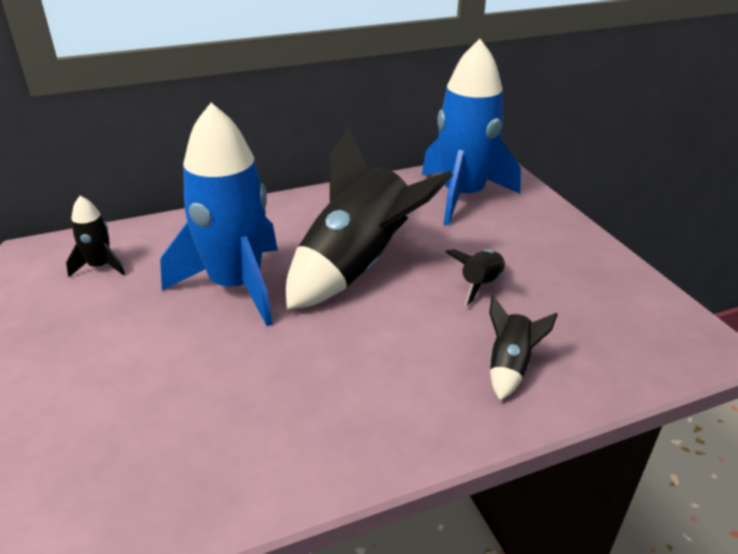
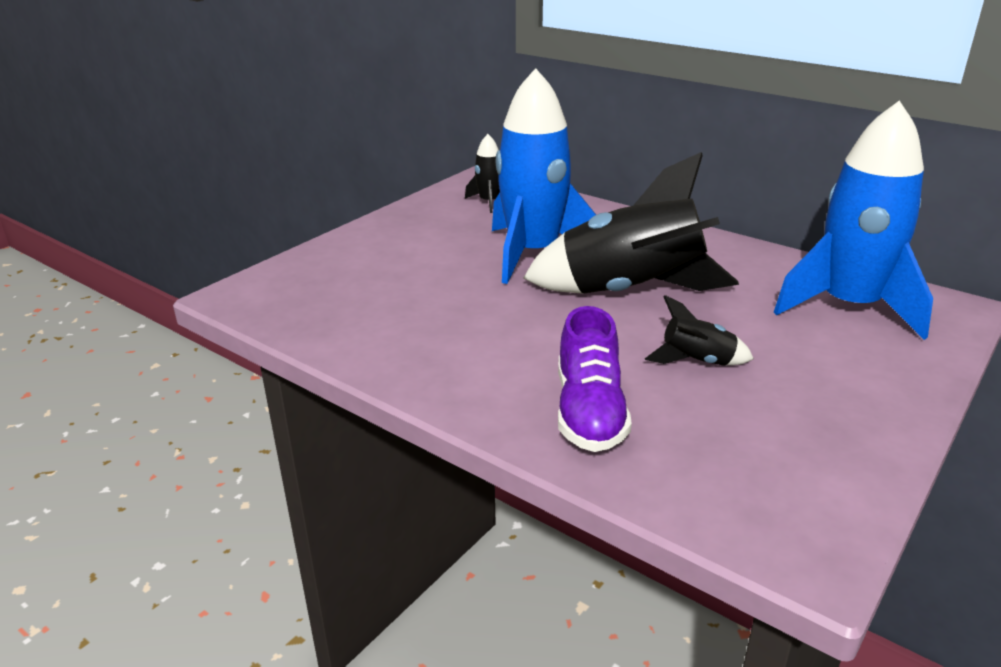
camera: 60 degrees right, 5 degrees down
black rocket [489,295,558,400] -> purple shoe [558,306,632,452]

